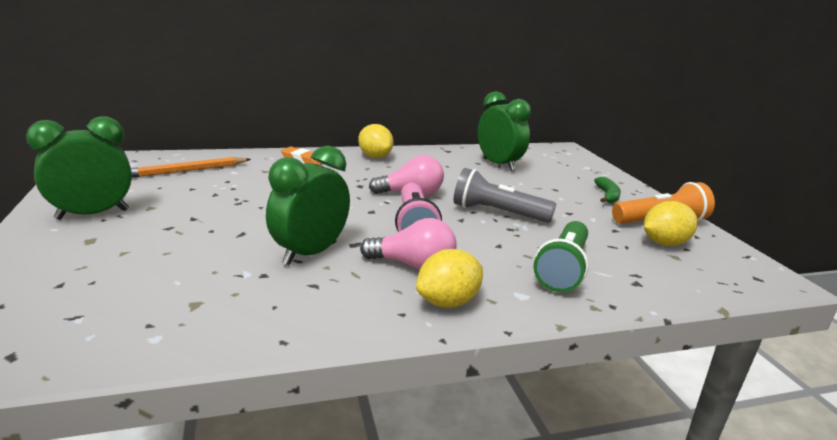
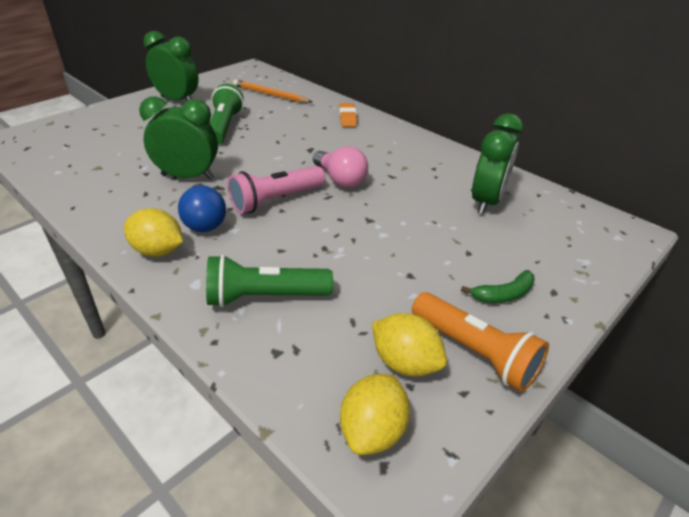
camera: 60 degrees right, 15 degrees up
yellow lemon [358,124,394,158] -> yellow lemon moved to [340,374,410,455]
pink light bulb [360,218,457,270] -> blue light bulb [178,183,226,232]
grey flashlight [453,168,556,223] -> none
none -> green flashlight [210,84,244,144]

